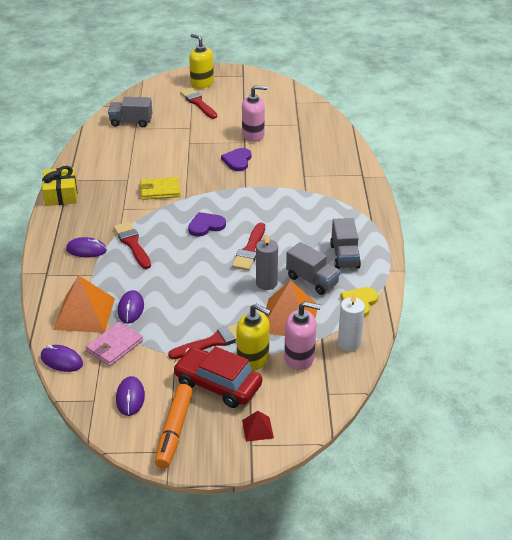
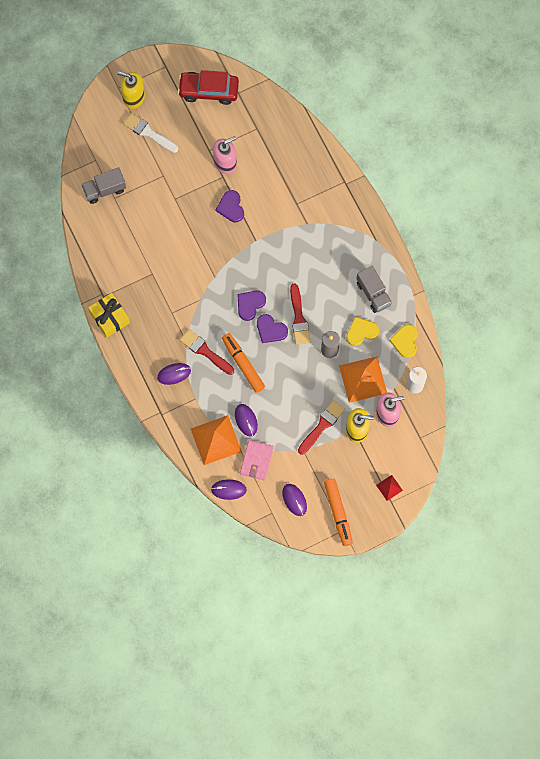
camera: 25 degrees left, 35 degrees up
yellow wallet [140,177,180,200] -> none
red car [173,346,262,408] -> red car moved to [178,70,239,105]
red brush [180,88,217,119] -> white brush [123,113,178,153]
grey truck [286,242,340,295] -> yellow heart [346,317,379,346]
none -> orange marker [222,333,265,393]
none -> purple heart [257,314,288,343]

